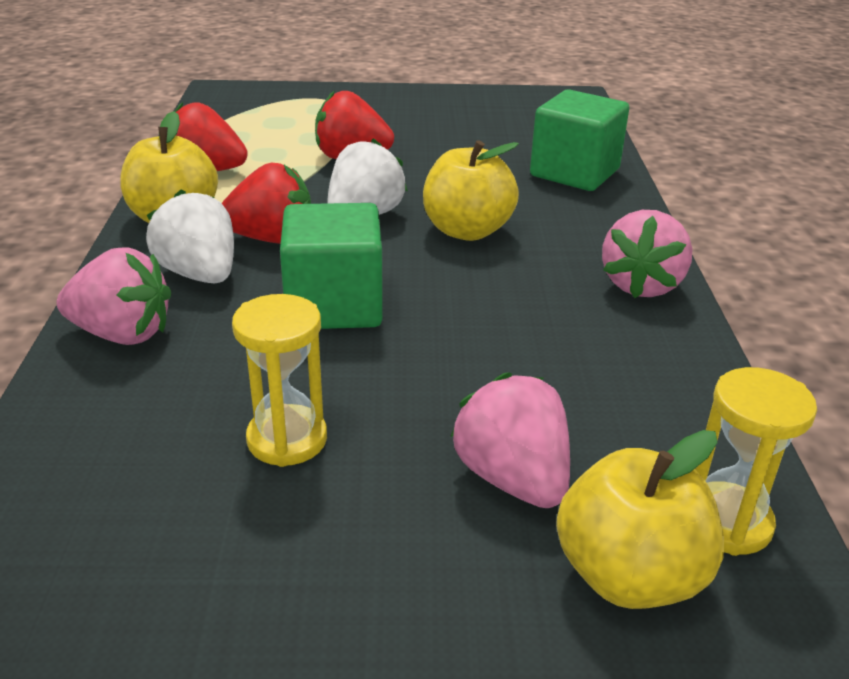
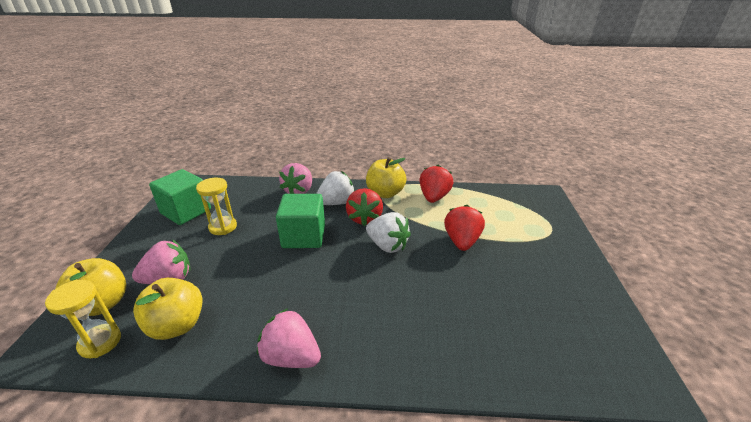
camera: 95 degrees right, 0 degrees up
yellow apple [423,140,519,241] -> yellow apple moved to [133,278,203,340]
green cube [530,89,629,191] -> green cube moved to [149,169,211,225]

